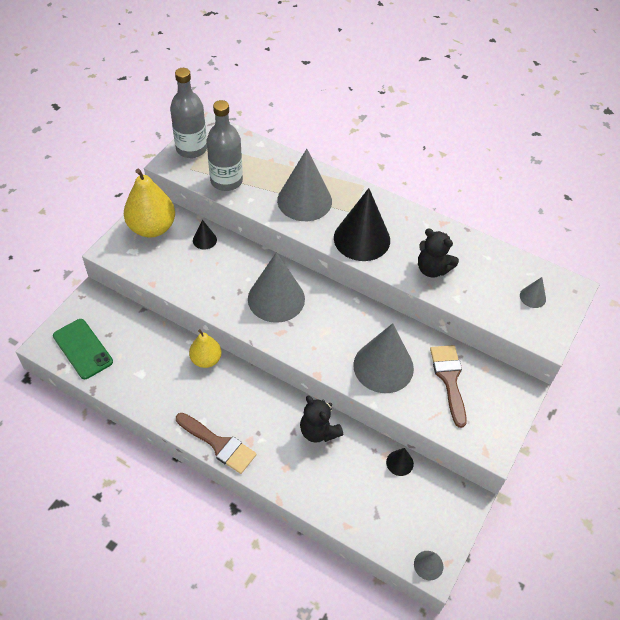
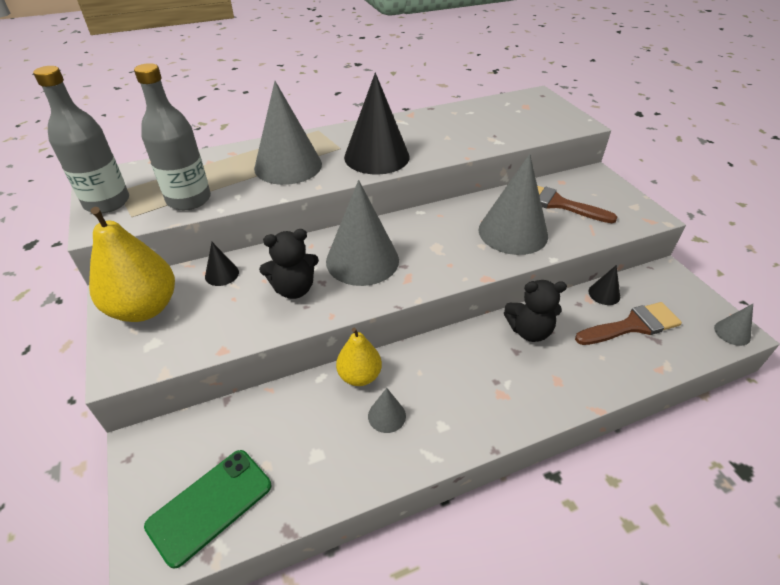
camera: 50 degrees left, 10 degrees down
green phone [53,319,113,379] -> green phone turned 45 degrees counterclockwise [144,450,271,569]
brown brush [176,413,257,474] -> brown brush moved to [575,302,682,345]
black teddy bear [418,228,459,278] -> black teddy bear moved to [259,229,319,299]
grey cone [520,277,546,308] -> grey cone moved to [368,388,406,433]

